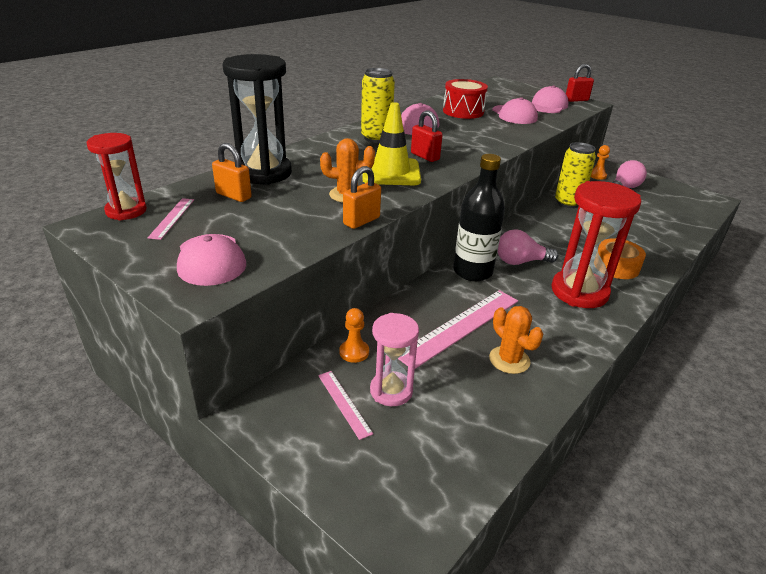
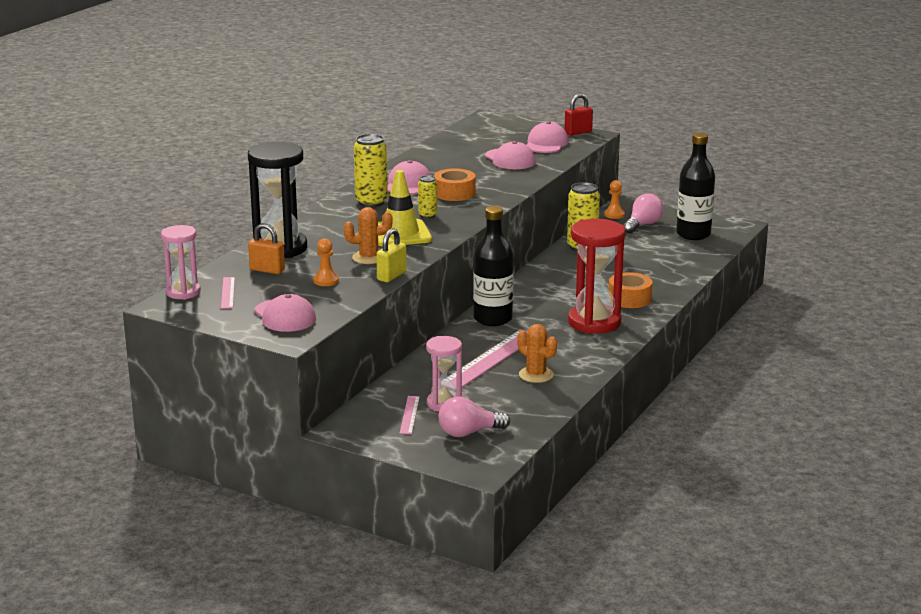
camera: 10 degrees left, 10 degrees down
red hourglass [87,133,147,220] -> pink hourglass [161,225,201,300]
pink ruler [318,371,373,440] -> pink ruler turned 45 degrees clockwise [400,396,420,434]
orange pawn [339,308,369,363] -> orange pawn moved to [313,238,339,286]
orange padlock [343,166,381,229] -> yellow padlock [376,228,406,282]
red padlock [411,110,443,162] -> yellow can [418,175,437,219]
red drum [443,79,488,119] -> none
pink light bulb [498,229,559,265] -> pink light bulb moved to [438,396,510,437]
none -> orange tape [434,168,476,201]
none -> black bottle [676,132,715,240]

